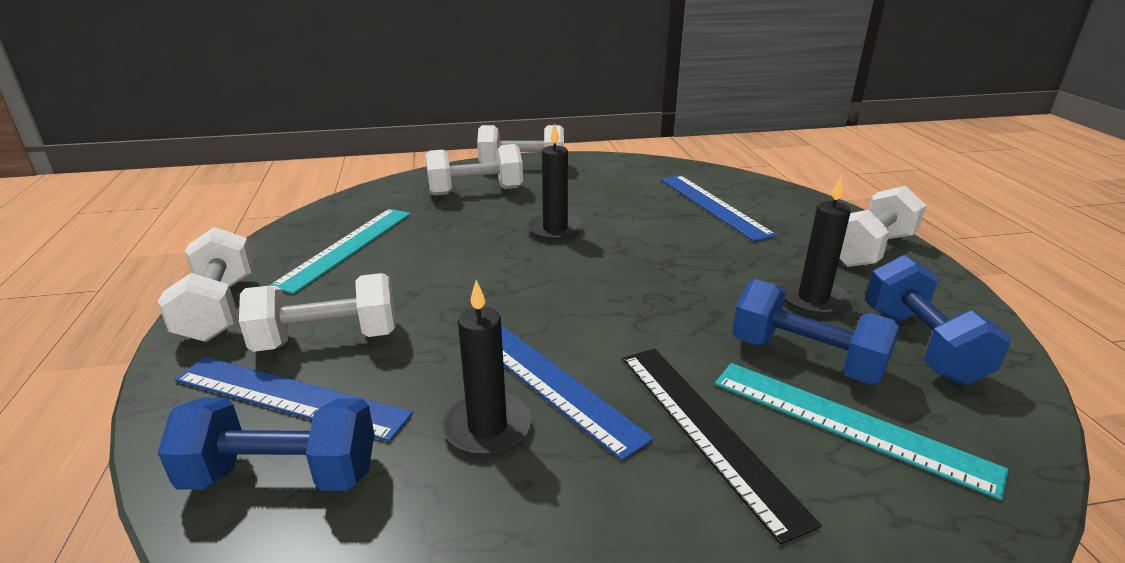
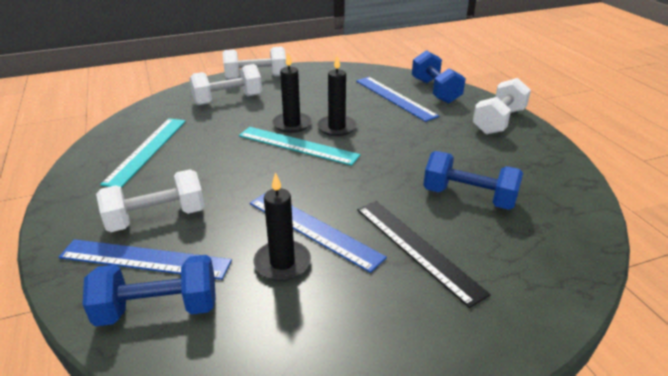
camera: 10 degrees left, 5 degrees up
white dumbbell [158,227,254,342] -> none
turquoise ruler [715,363,1008,500] -> turquoise ruler moved to [239,127,360,166]
black candle [780,177,851,315] -> black candle moved to [317,55,357,136]
blue dumbbell [865,255,1011,385] -> blue dumbbell moved to [412,50,466,103]

